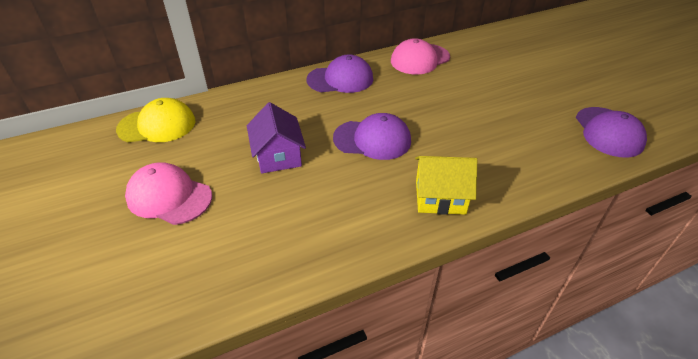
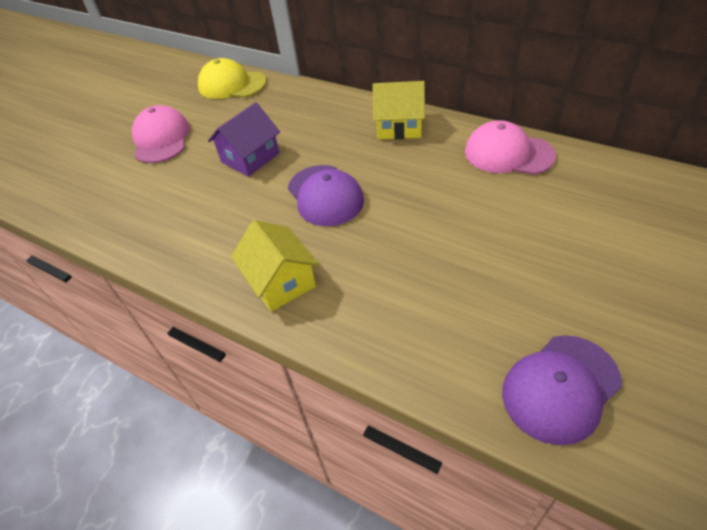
camera: 60 degrees right, 5 degrees up
yellow cap [116,98,196,142] -> yellow cap turned 150 degrees clockwise [198,58,266,99]
purple cap [306,54,373,93] -> yellow house [372,81,425,139]

